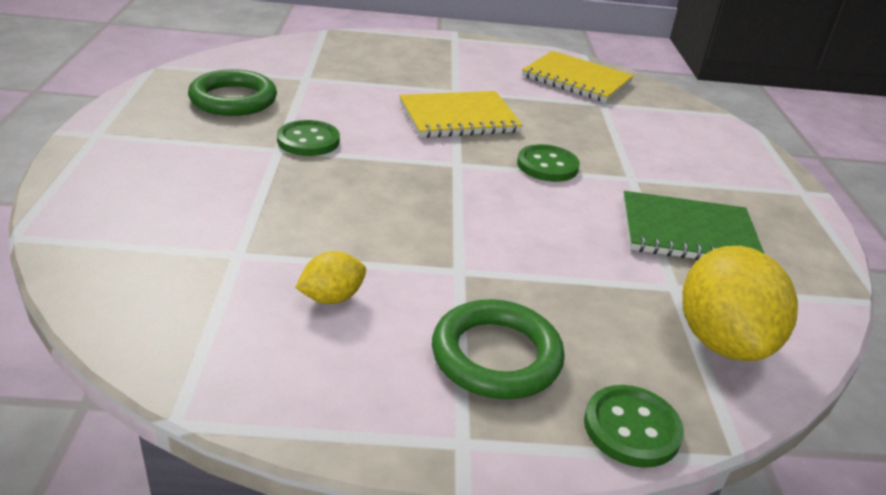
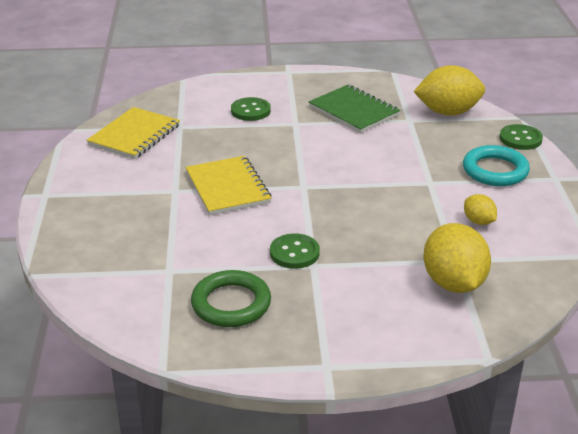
camera: 90 degrees left, 0 degrees up
green ring [432,299,565,399] -> turquoise ring [463,145,530,186]
green button [517,144,580,182] -> green button moved to [231,97,271,121]
green notebook [623,191,764,260] -> green notebook turned 45 degrees counterclockwise [309,85,400,133]
none -> yellow lemon [424,223,491,293]

